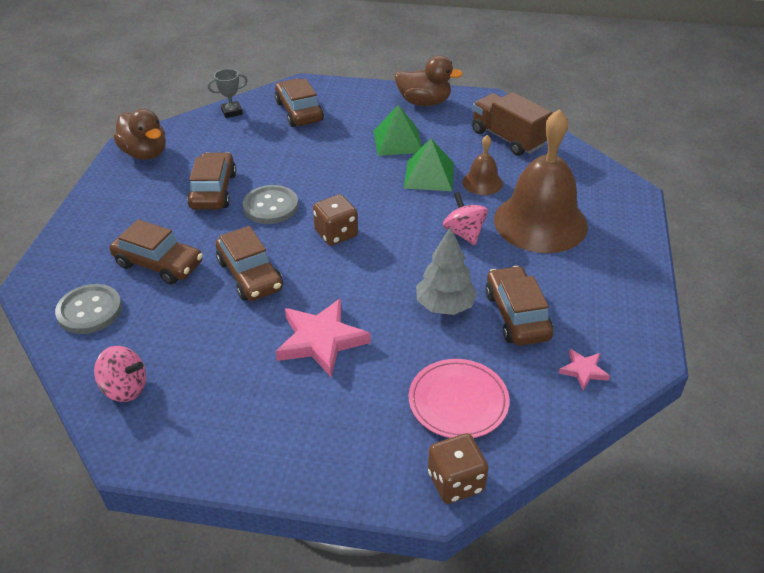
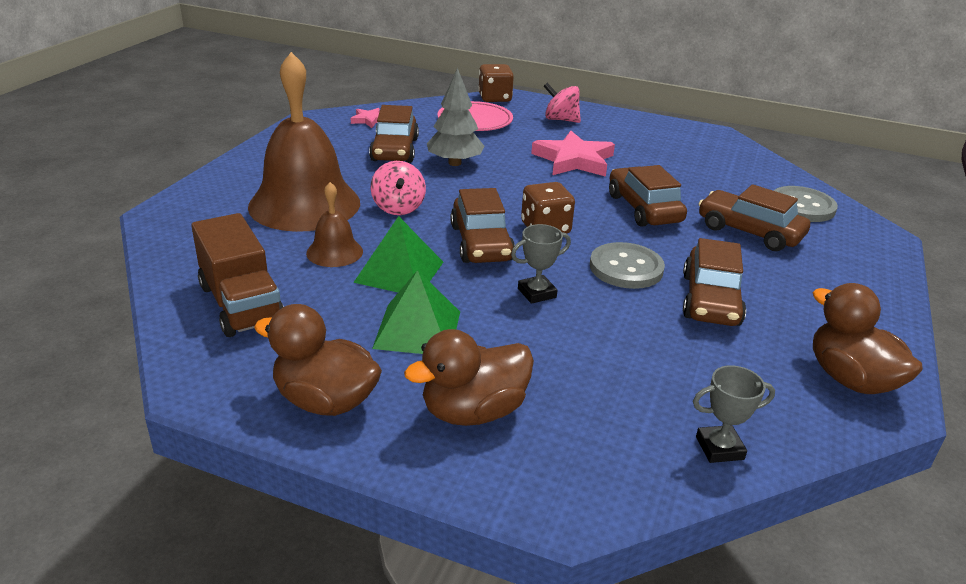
camera: 170 degrees left, 10 degrees down
pink spinning top [94,346,146,402] -> pink spinning top moved to [543,83,581,123]
brown car [275,78,324,127] -> brown car moved to [450,188,515,263]
none -> brown duck [404,329,534,426]
none -> grey trophy [511,224,571,304]

